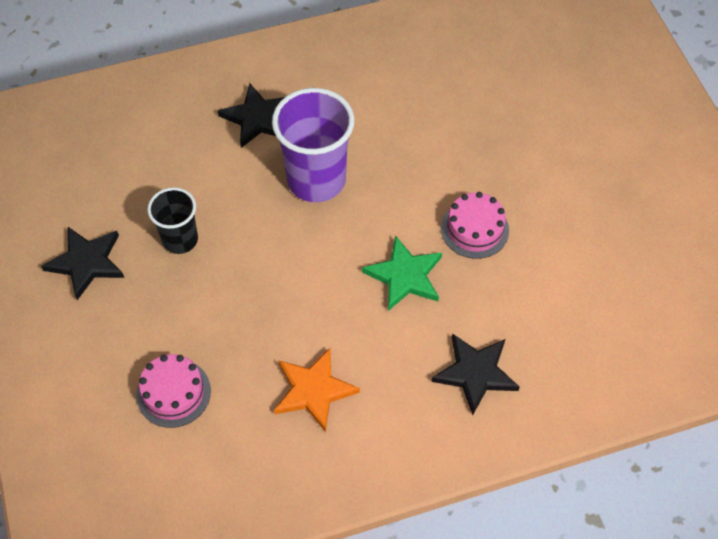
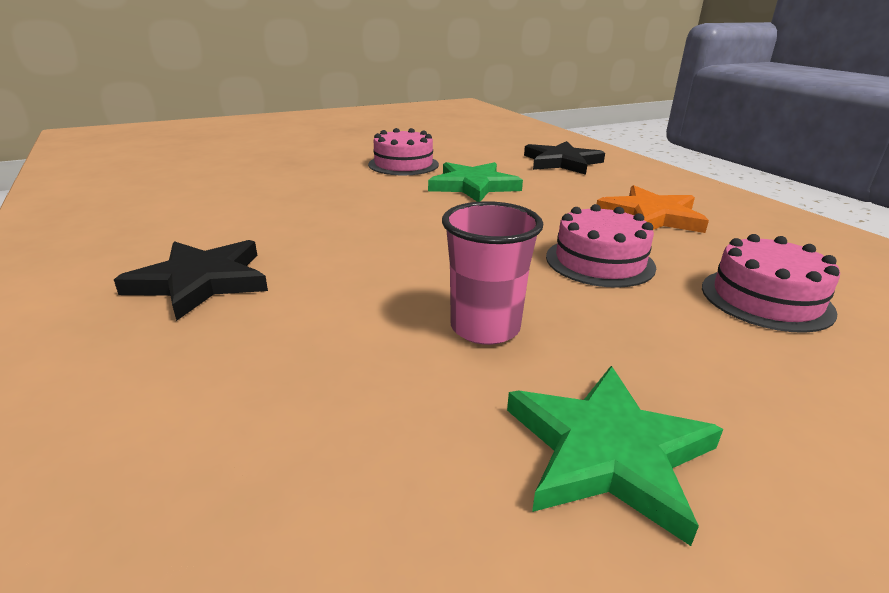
camera: 100 degrees left, 30 degrees down
black star [41,227,124,300] -> green star [507,366,723,546]
black cup [147,187,198,254] -> pink cup [442,201,543,345]
purple cup [272,88,354,202] -> none
none -> pink cake [546,204,656,288]

